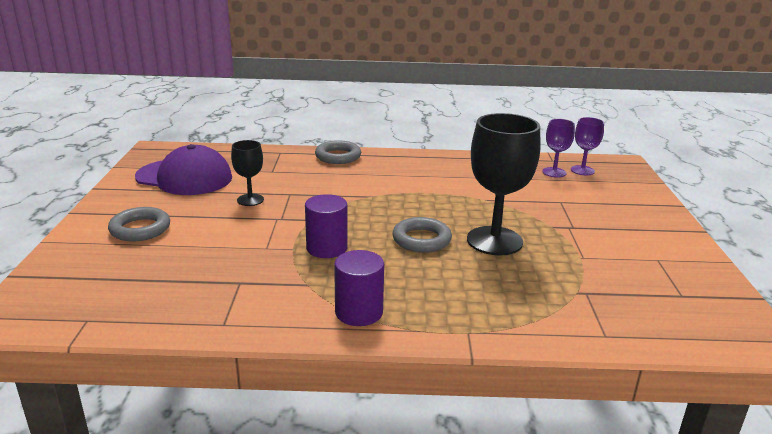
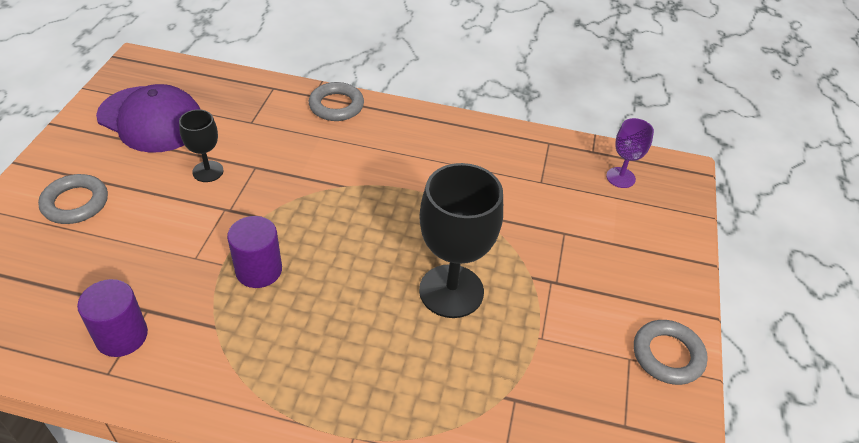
camera: 10 degrees right, 20 degrees up
purple cylinder [334,250,384,326] -> purple cylinder moved to [77,279,148,357]
grey ring [392,217,452,253] -> grey ring moved to [634,320,708,385]
purple goblet [542,119,575,178] -> none

